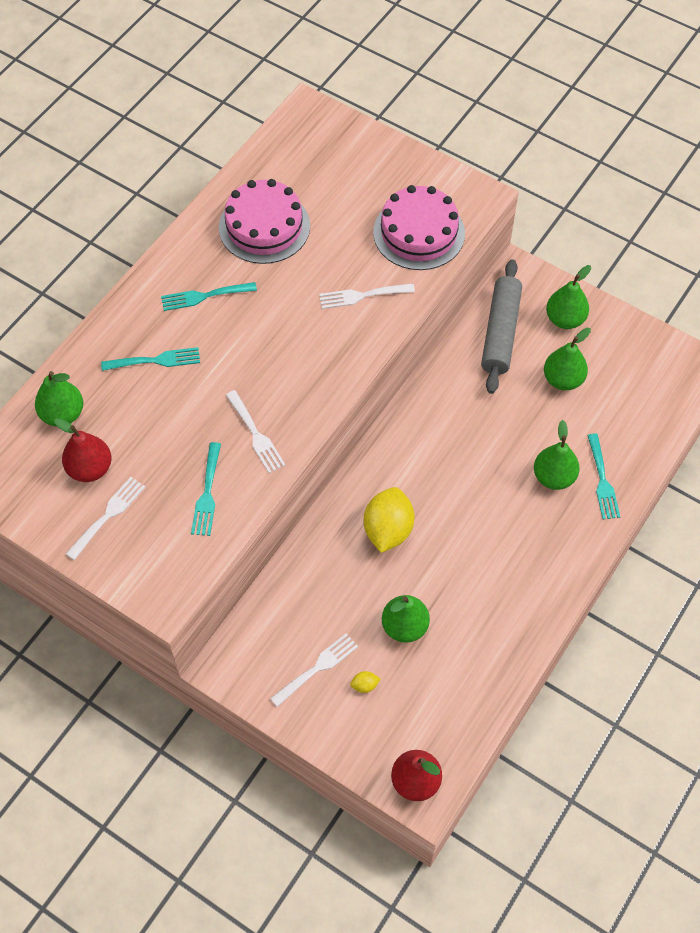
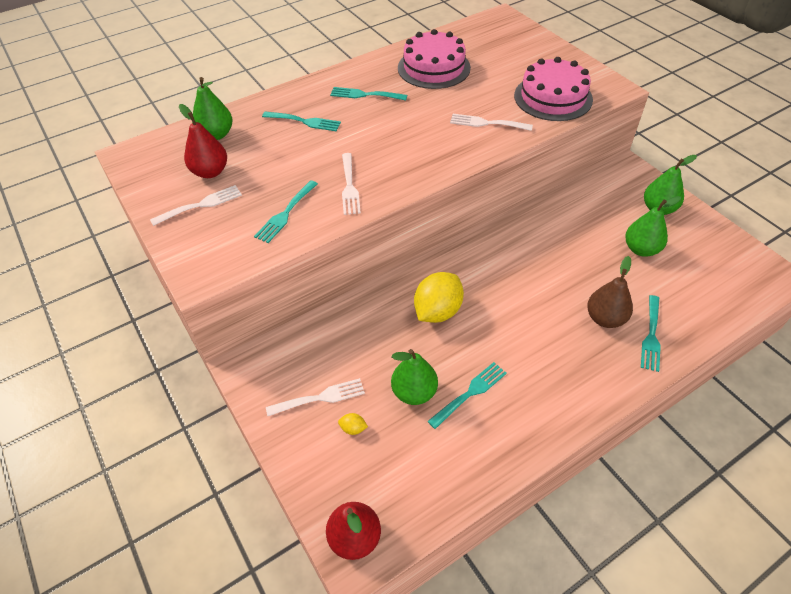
camera: 25 degrees right, 10 degrees down
grey rolling pin [481,259,522,394] -> none
green pear [534,420,580,490] -> brown pear [587,256,633,328]
none -> turquoise fork [427,362,507,429]

